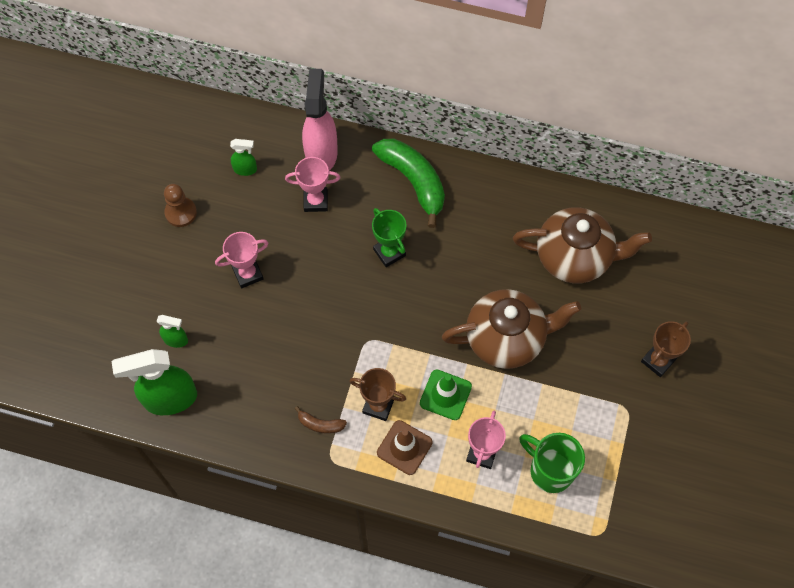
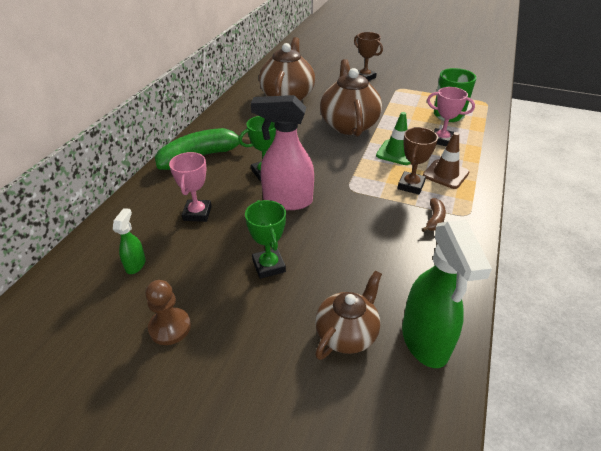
camera: 85 degrees left, 25 degrees down
green spray bottle [157,315,188,348] -> brown teapot [315,270,382,360]
pink trophy [215,232,269,288] -> green trophy [245,200,286,279]
pink spray bottle [302,68,338,171] -> pink spray bottle moved to [251,95,314,210]

